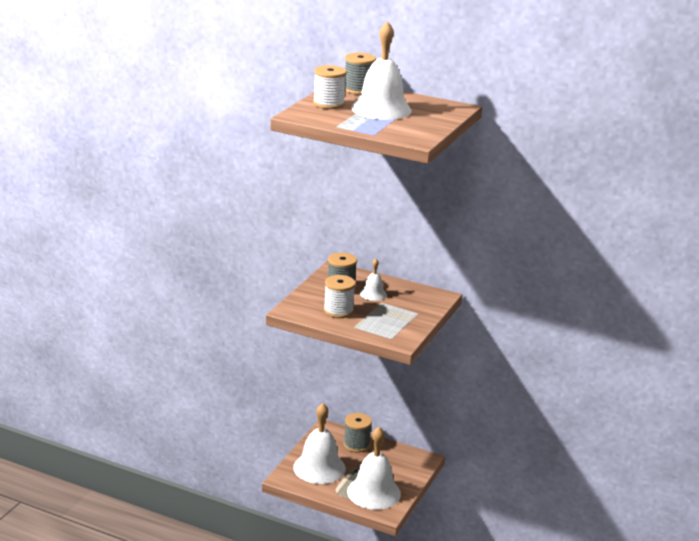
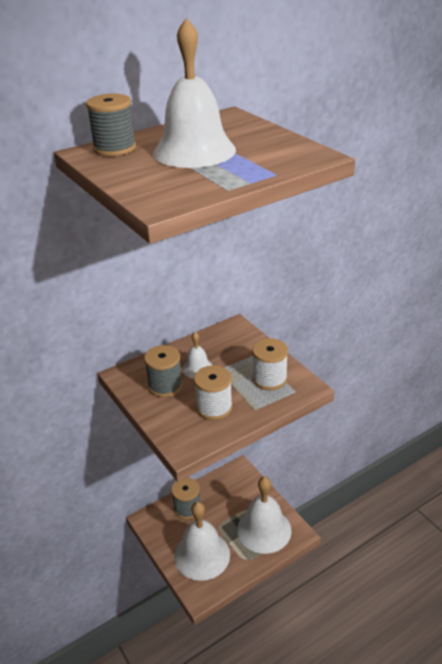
camera: 55 degrees left, 10 degrees up
white spool [313,65,347,109] -> white spool moved to [252,338,288,390]

